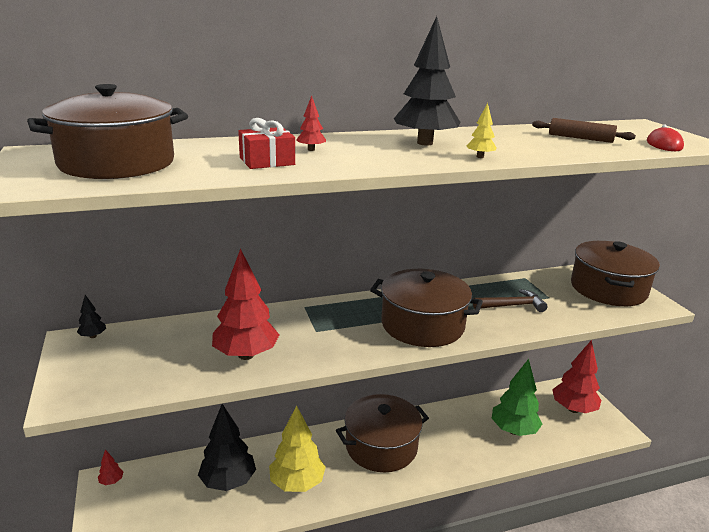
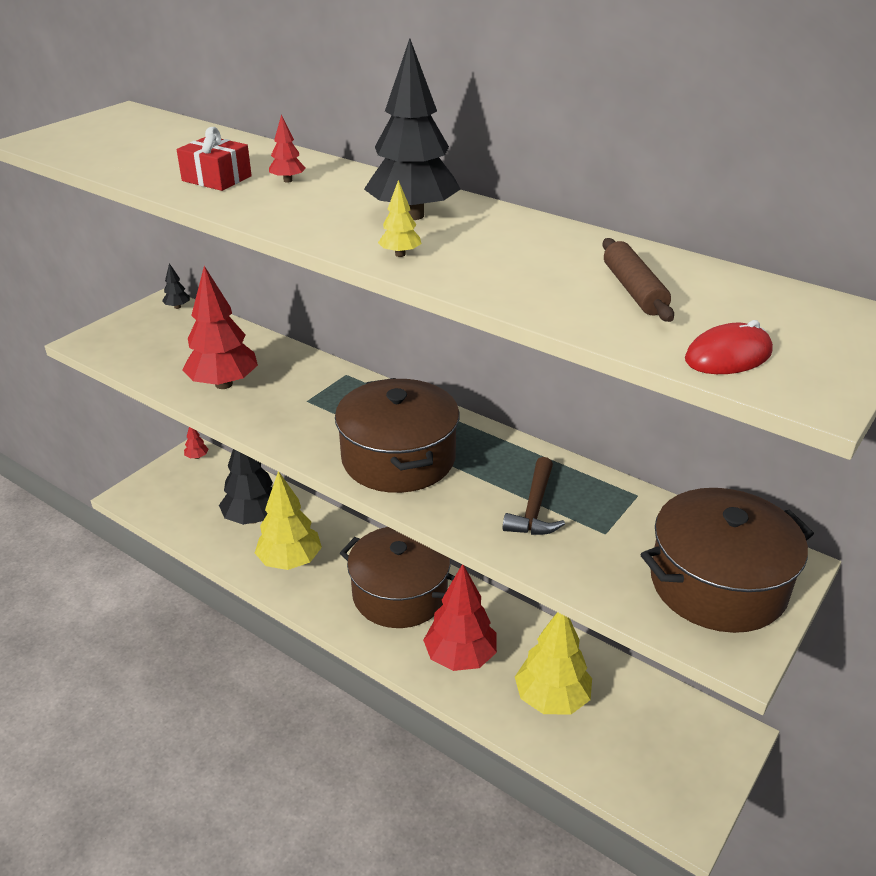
camera: 55 degrees right, 10 degrees up
brown pot [27,84,188,179] -> none
brown hammer [473,289,548,312] -> brown hammer turned 60 degrees clockwise [503,457,565,535]
green tree [492,359,542,436] -> yellow tree [515,612,592,715]
red tree [552,340,601,413] -> red tree moved to [423,564,497,671]

